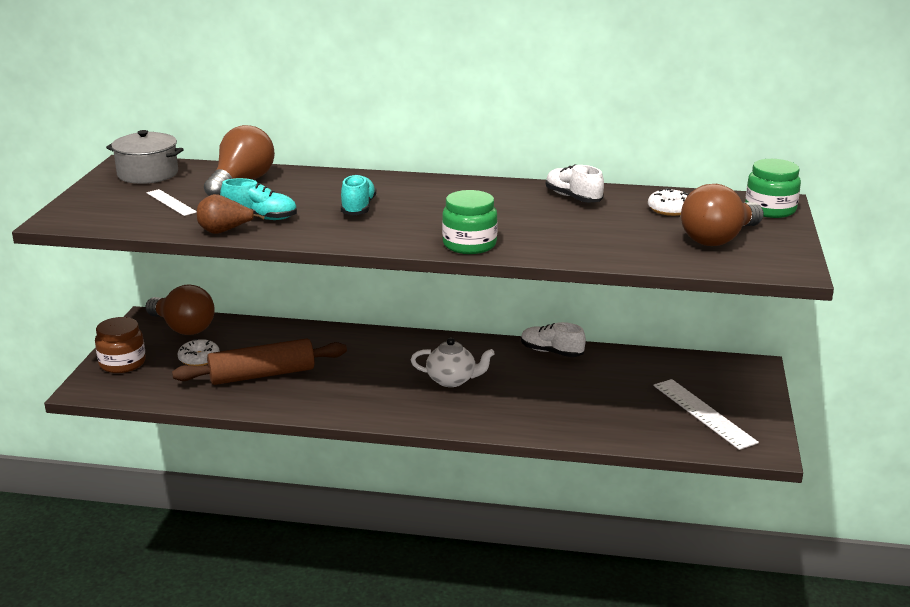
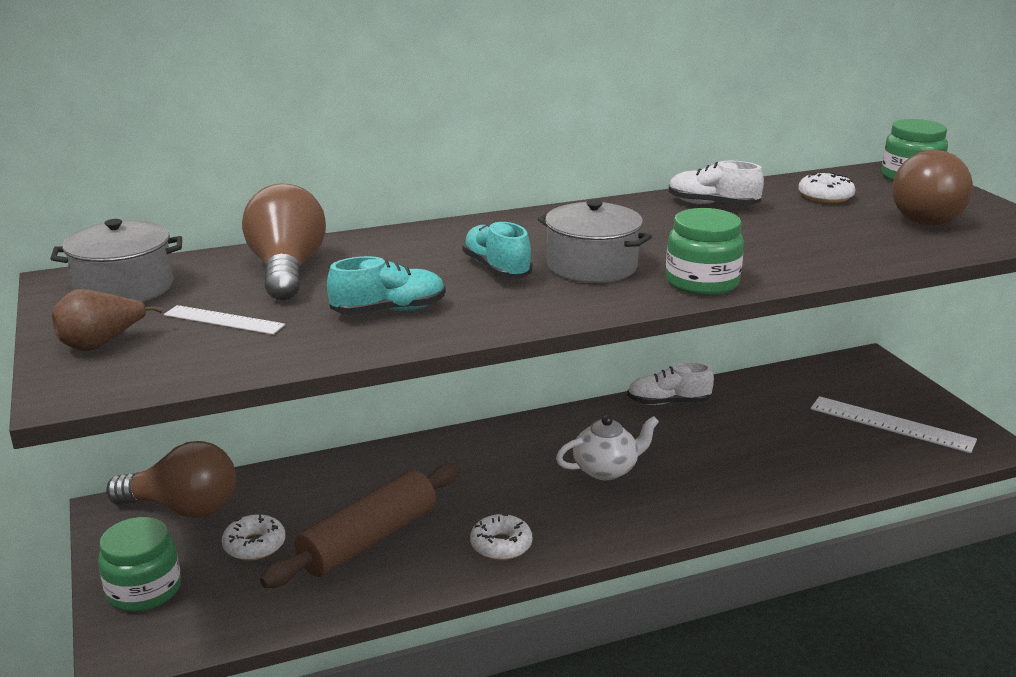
camera: 30 degrees left, 0 degrees up
brown jar [95,317,146,373] -> green jar [98,517,181,612]
brown pear [197,194,265,234] -> brown pear moved to [52,289,163,351]
none -> white donut [470,513,532,560]
none -> grey pot [538,200,652,283]

